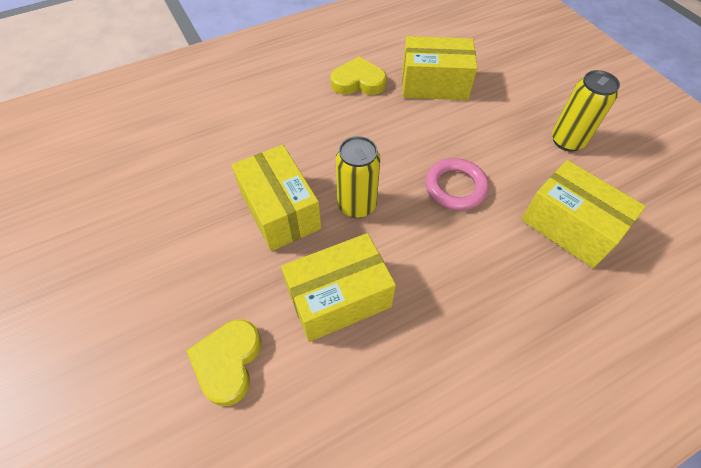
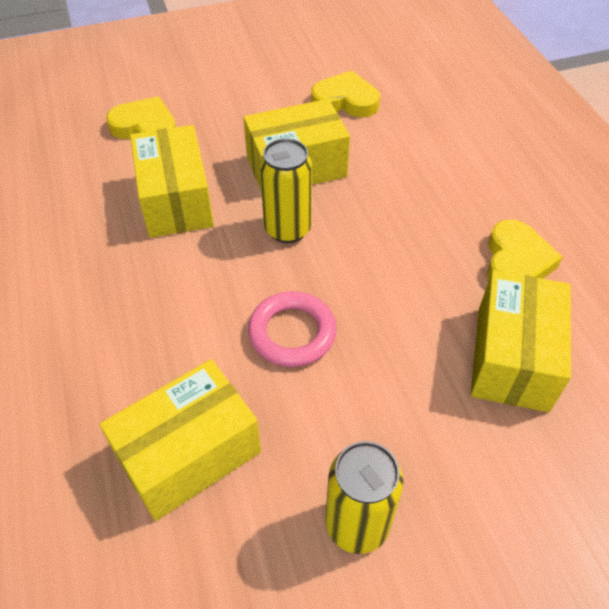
camera: 100 degrees right, 5 degrees down
none -> yellow heart [311,70,380,117]

